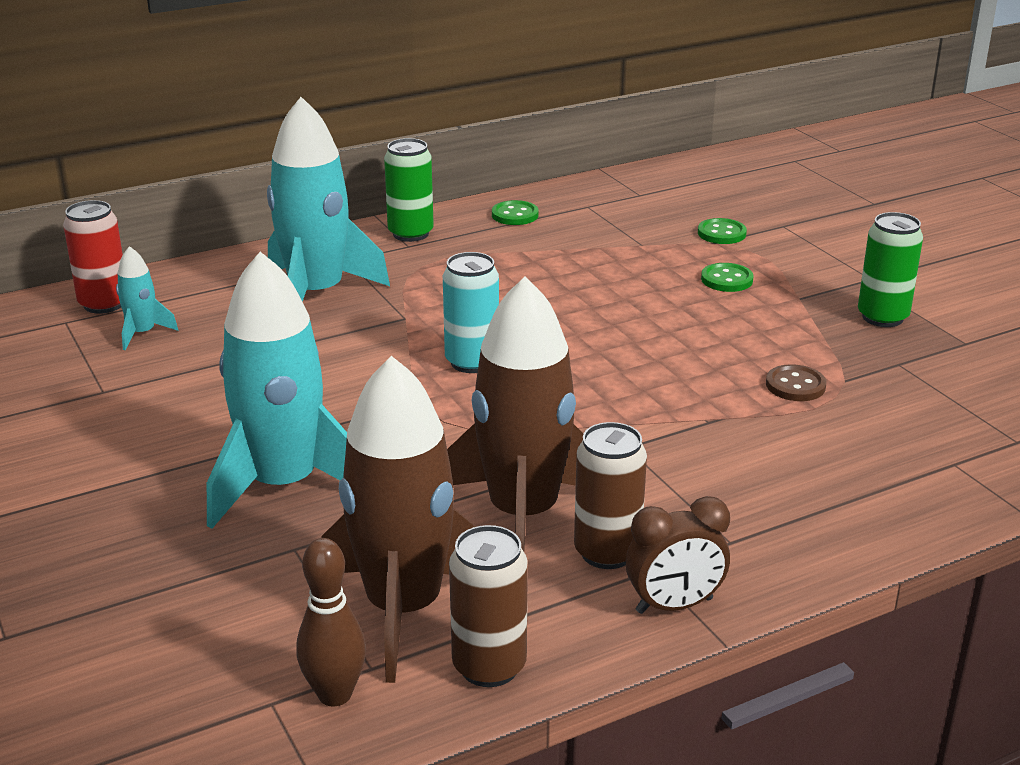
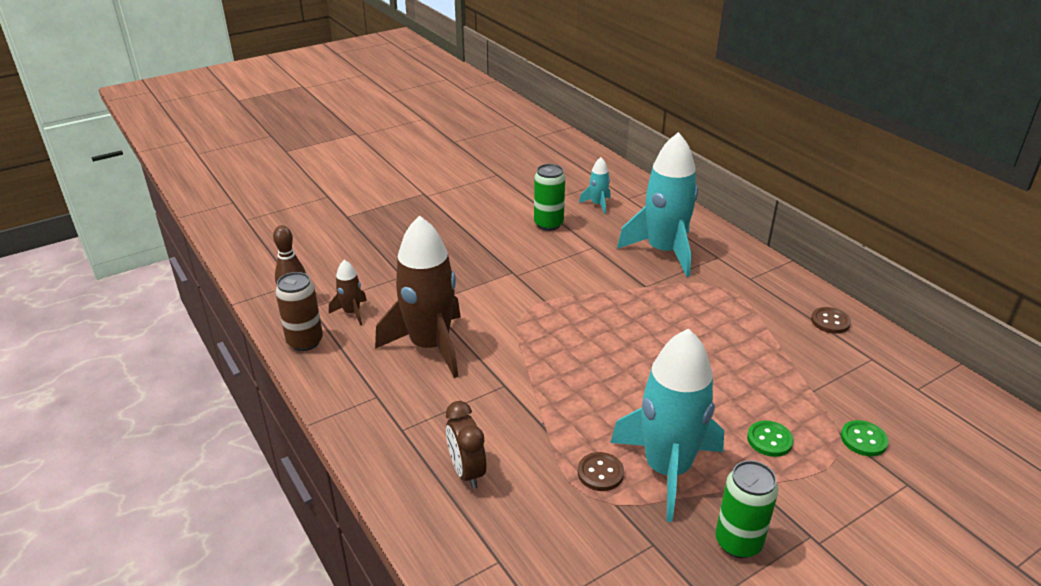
camera: 85 degrees right, 5 degrees up
red can [63,200,123,314] -> none
turquoise rocket [207,252,347,529] -> turquoise rocket moved to [610,329,724,522]
brown rocket [321,356,477,683] -> brown rocket [329,260,367,325], size x0.45
green can [384,138,434,242] -> green can moved to [534,164,565,231]
turquoise can [443,252,499,373] -> none
green button [492,200,539,225] -> brown button [811,307,851,334]
brown can [574,422,647,569] -> none
brown clock [626,496,730,614] -> brown clock moved to [446,401,486,489]

